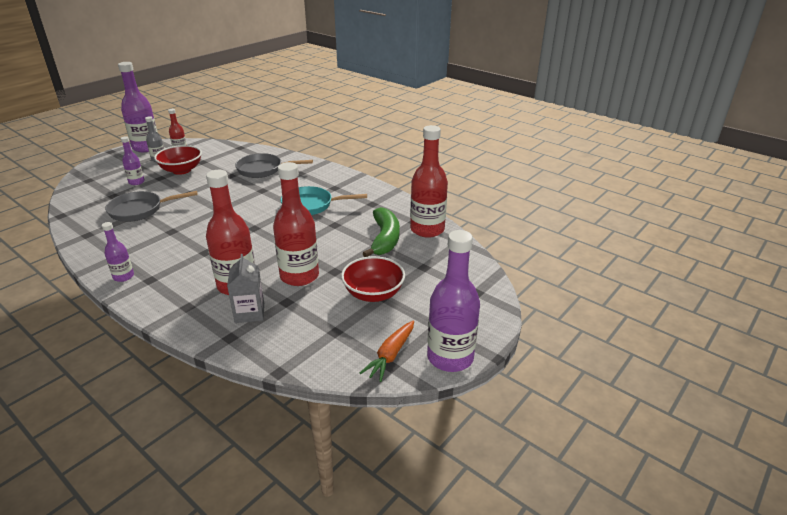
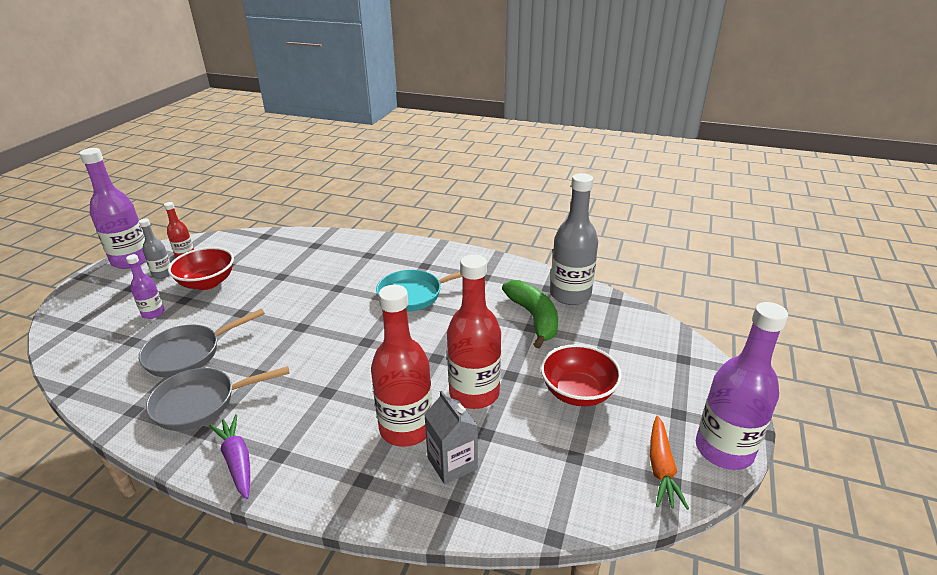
camera: 20 degrees left, 0 degrees up
purple bottle [102,222,134,282] -> purple carrot [209,414,250,499]
grey pan [235,153,313,178] -> grey pan moved to [146,366,289,431]
red bottle [410,125,448,238] -> grey bottle [550,173,598,305]

